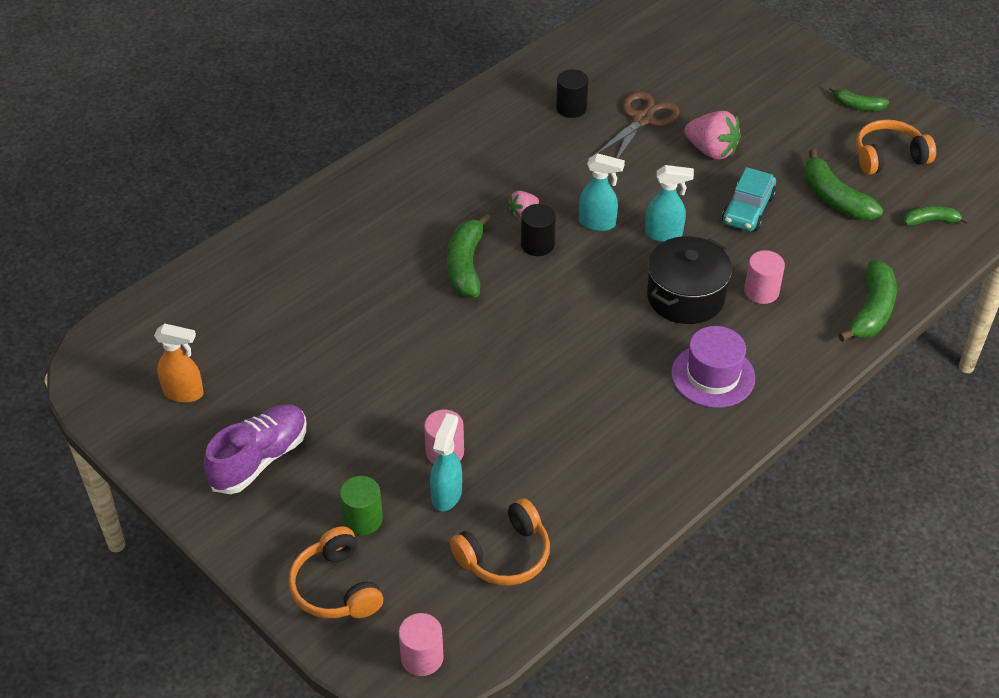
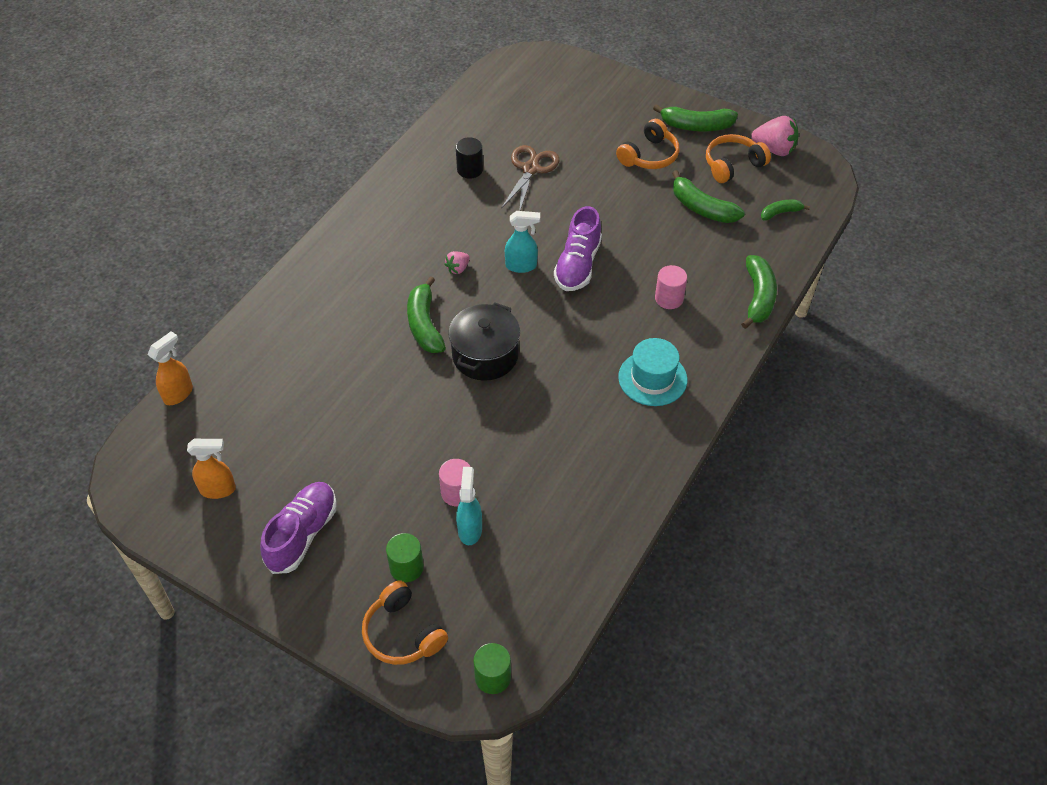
camera: 15 degrees left, 5 degrees up
pink cylinder [399,613,444,676] -> green cylinder [473,643,511,694]
orange headphones [450,498,550,586] -> orange headphones moved to [616,119,680,169]
black cylinder [521,204,556,256] -> none
turquoise spray bottle [645,165,694,242] -> purple shoe [554,206,602,291]
black pot [647,236,732,324] -> black pot moved to [449,302,520,381]
purple hat [671,326,755,408] -> turquoise hat [618,338,687,406]
pink strawberry [684,110,741,160] -> pink strawberry moved to [751,116,799,156]
turquoise car [722,167,776,231] -> none
green banana [830,86,889,111] -> green banana [653,104,738,131], size x1.71
none -> orange spray bottle [147,331,193,405]

